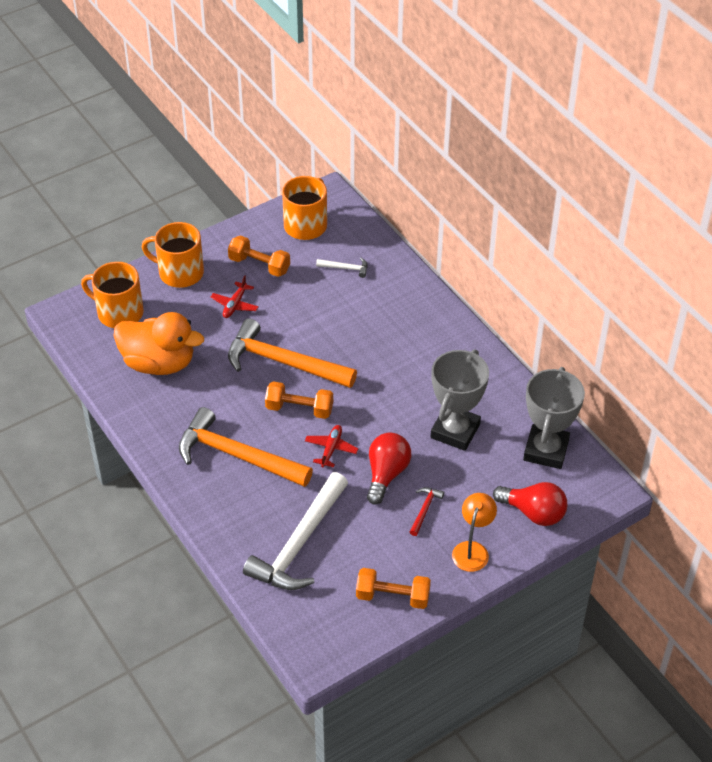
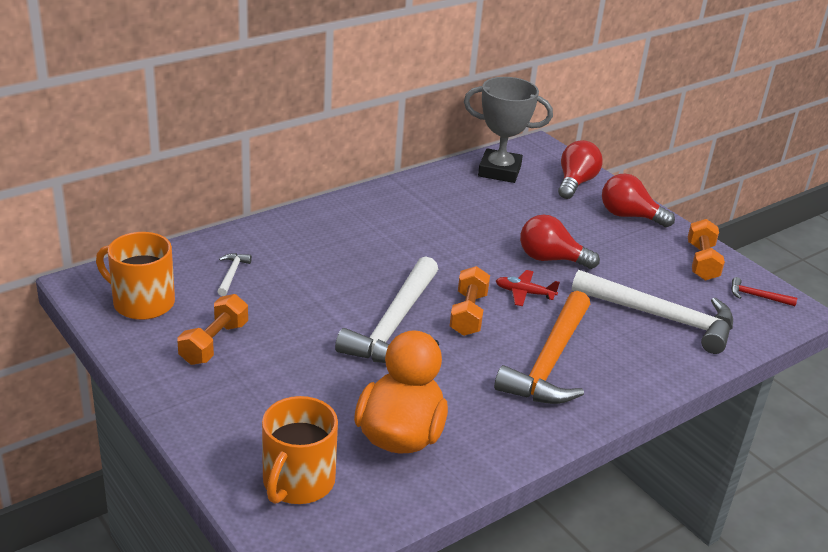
camera: 95 degrees left, 15 degrees down
orange mug [142,222,204,288] -> none
red plane [211,275,259,318] -> none
orange hammer [228,318,357,388] -> white hammer [335,256,438,363]
red hammer [410,487,444,536] -> red hammer moved to [731,277,797,306]
grey trophy [431,349,489,451] -> none
orange lamp [452,493,497,572] -> red light bulb [602,173,675,227]

